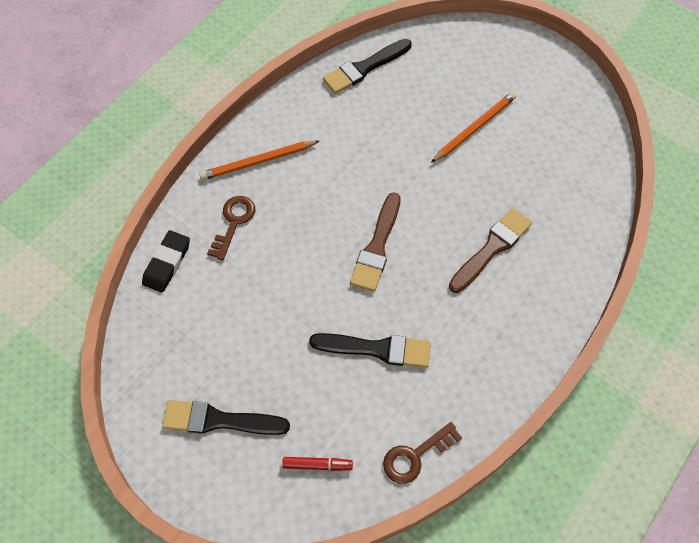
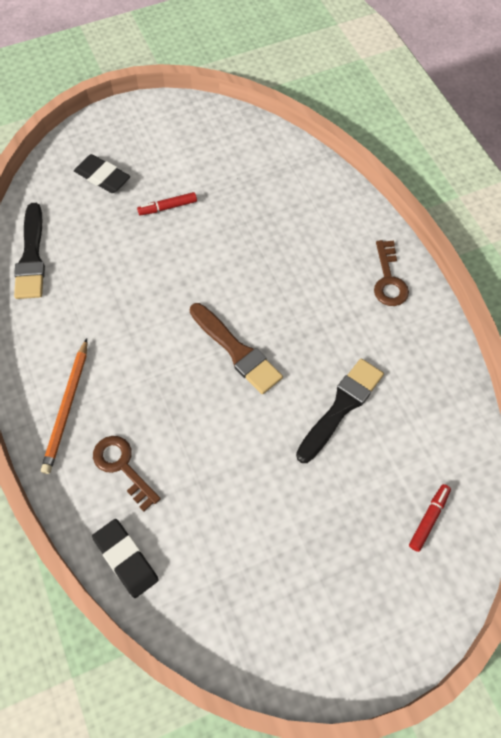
camera: 60 degrees left, 0 degrees up
black brush [162,400,290,435] -> none
brown key [383,422,462,484] -> brown key moved to [374,240,409,306]
orange pencil [431,92,517,163] -> red marker [137,192,197,215]
brown brush [449,208,532,293] -> none
none -> black eraser [74,154,130,193]

